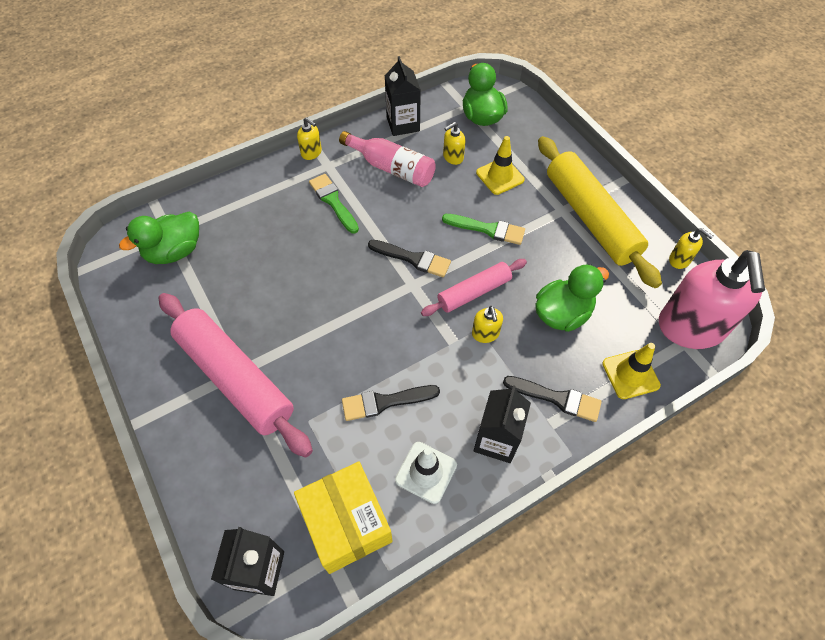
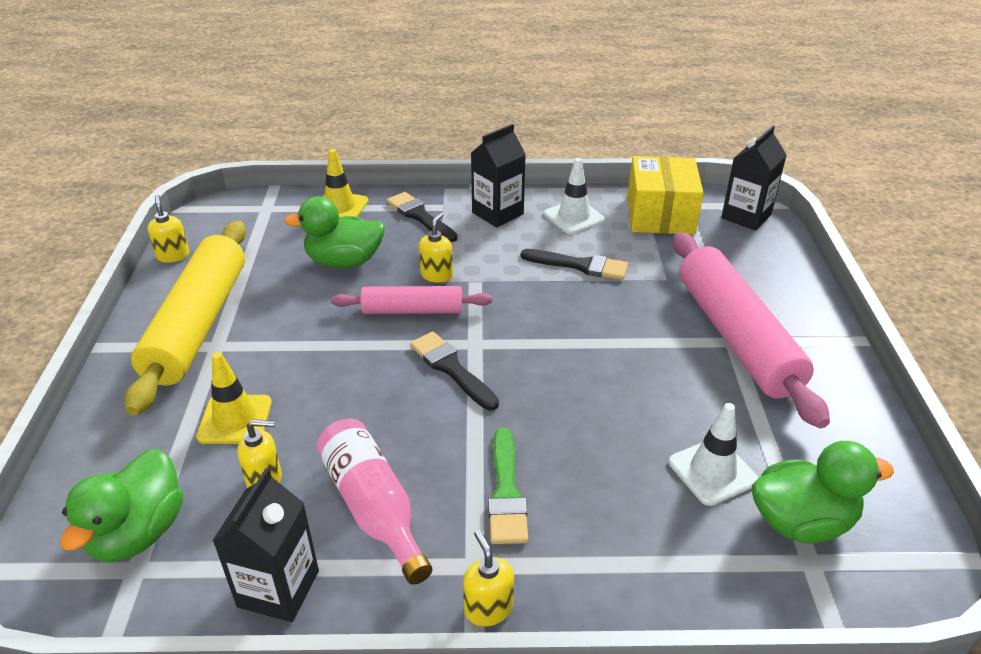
camera: 150 degrees left, 20 degrees down
green brush [442,214,525,245] -> none
pink soap dispenser [659,250,765,349] -> none
none -> white traffic cone [669,403,758,506]

